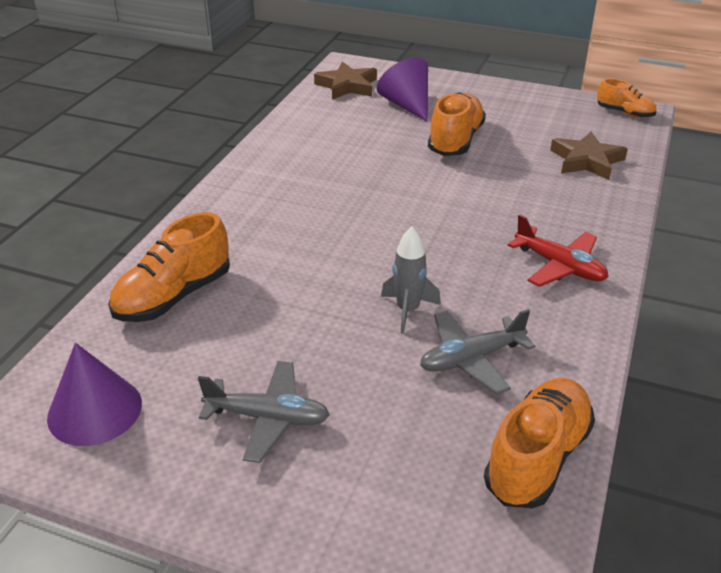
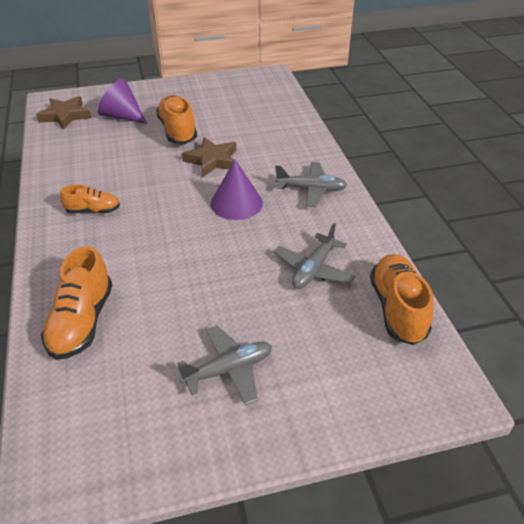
camera: 35 degrees left, 5 degrees up
purple cone [47,343,142,446] -> purple cone moved to [210,160,263,220]
grey rocket [381,226,441,333] -> none
red plane [508,215,608,287] -> grey plane [275,162,347,207]
brown star [550,131,628,180] -> brown star moved to [182,137,236,177]
orange shoe [597,78,656,118] -> orange shoe moved to [60,185,120,213]

